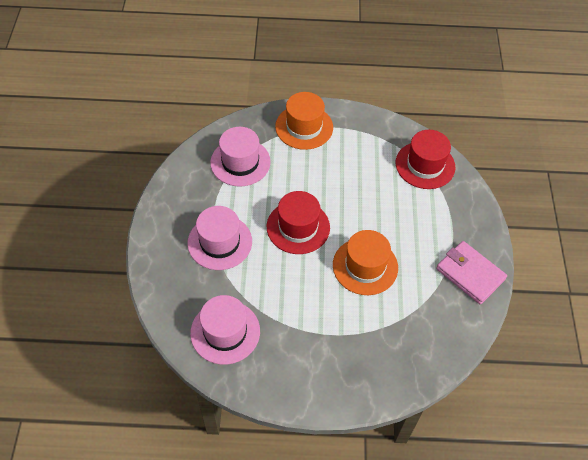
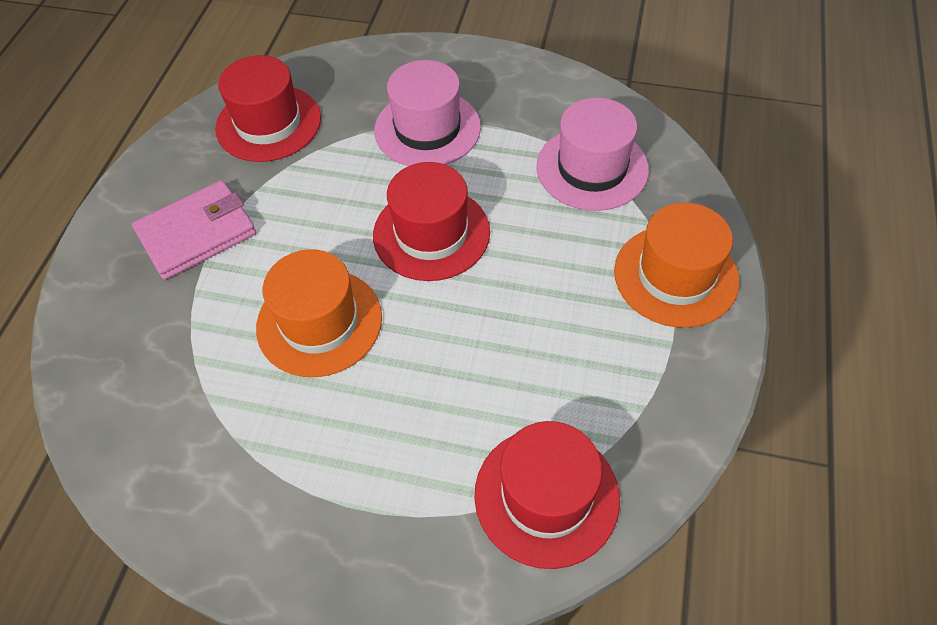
camera: 105 degrees right, 0 degrees up
pink hat [190,295,260,365] -> red hat [215,55,321,162]
pink wallet [436,241,507,304] -> pink wallet moved to [132,180,256,280]

